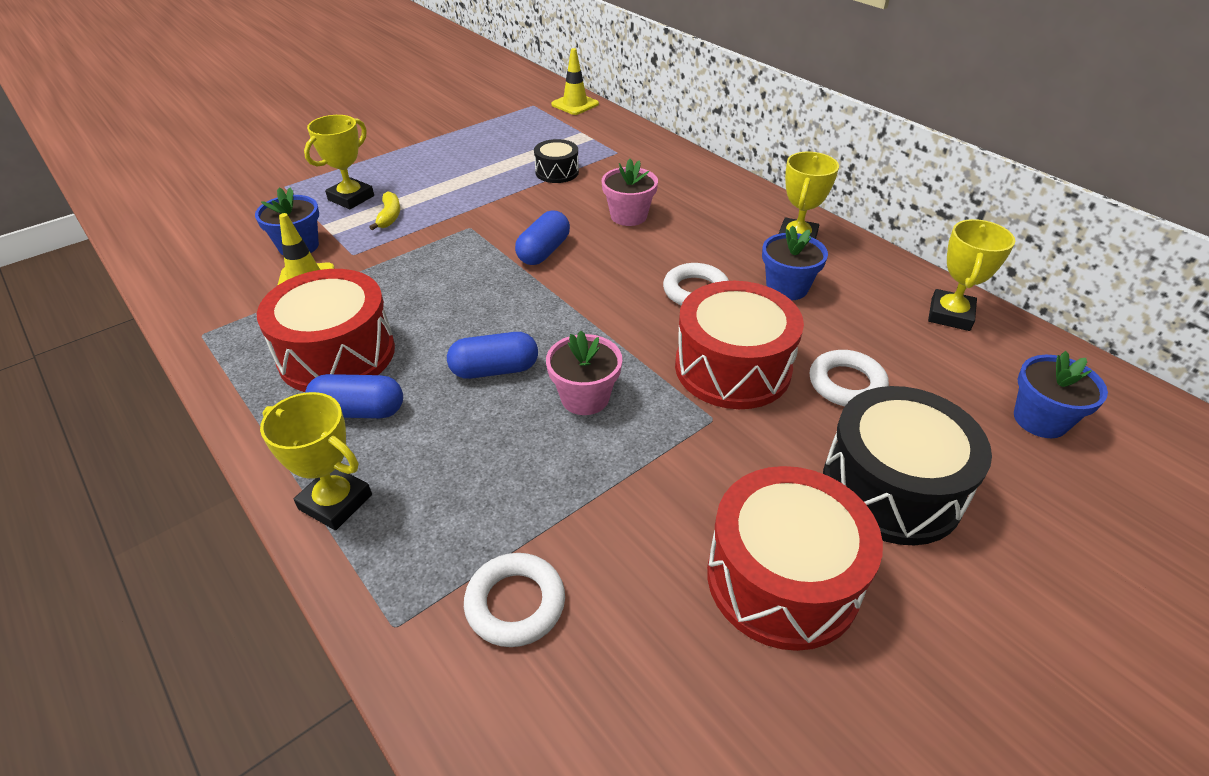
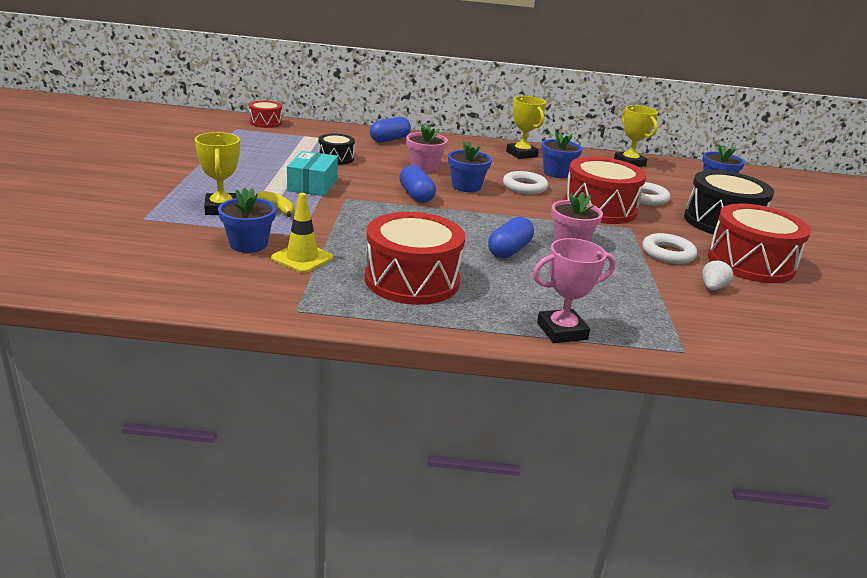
camera: 50 degrees left, 15 degrees down
yellow trophy [260,392,372,530] -> pink trophy [533,238,615,343]
blue capsule [305,374,403,418] -> blue capsule moved to [370,117,411,143]
white ring [464,553,565,647] -> white ring moved to [642,233,697,264]
yellow traffic cone [551,48,599,115] -> red drum [249,101,282,128]
none -> turquoise box [287,151,338,196]
none -> blue flower pot [448,141,492,192]
none -> white strawberry [702,260,733,290]

